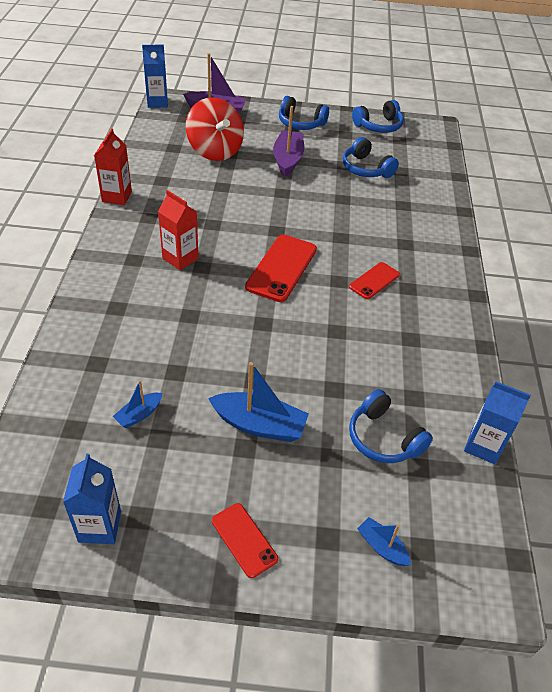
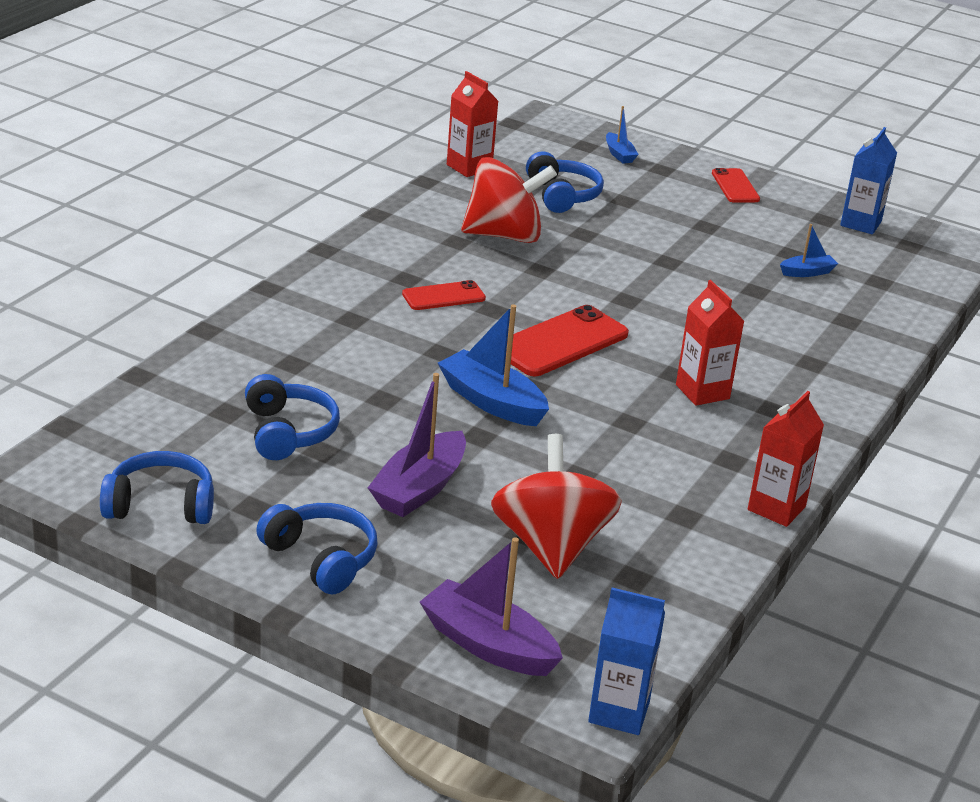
camera: 155 degrees left, 15 degrees down
blue boat [208,362,309,442] -> blue boat moved to [438,304,549,426]
blue carton [464,381,531,464] -> red carton [447,71,498,177]
none -> red spinning top [461,157,557,243]

